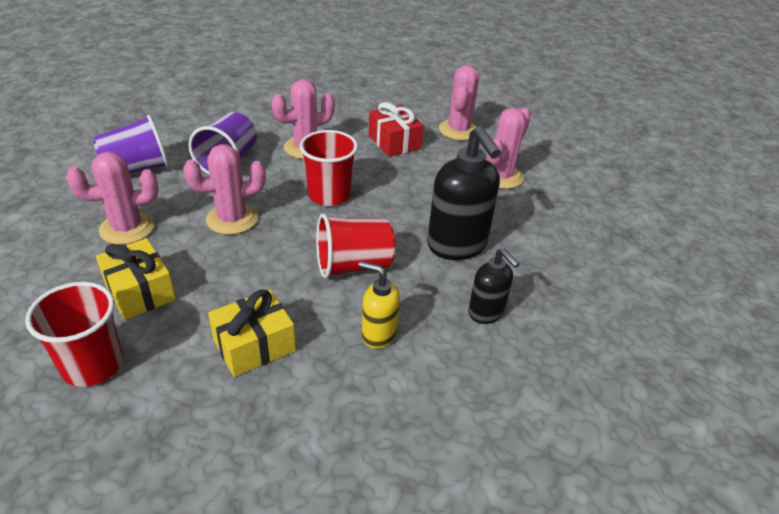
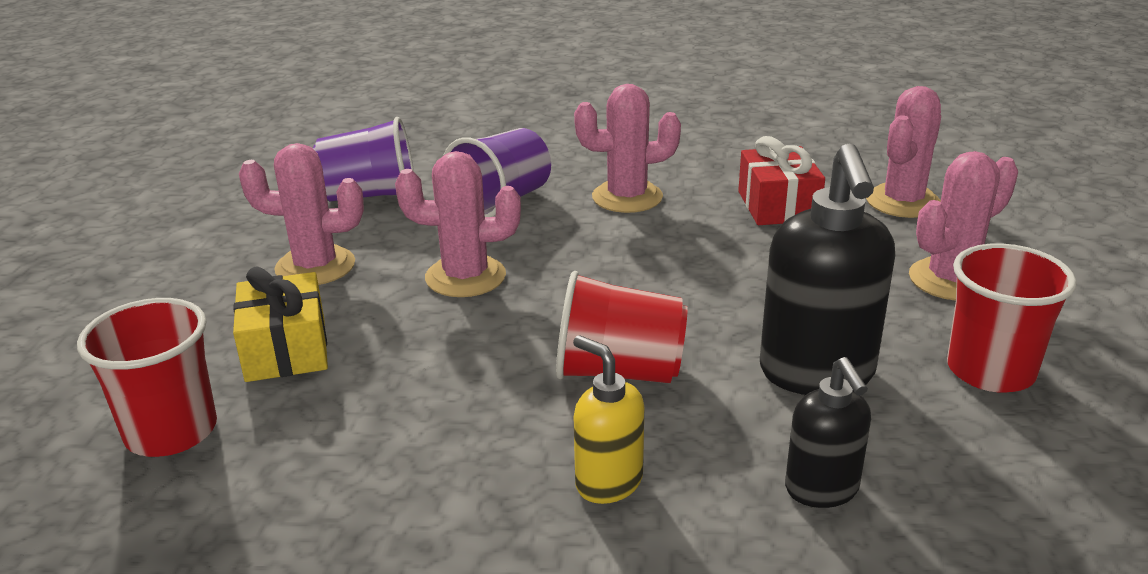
camera: 25 degrees right, 10 degrees down
yellow gift [208,290,296,377] -> none
red cup [300,130,358,206] -> red cup moved to [947,243,1077,392]

